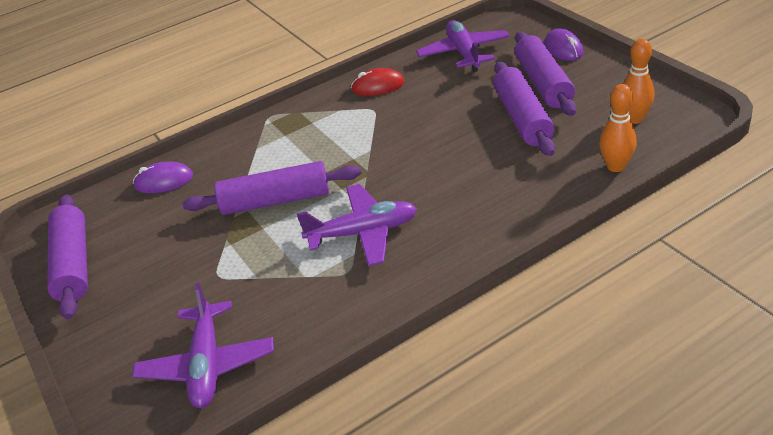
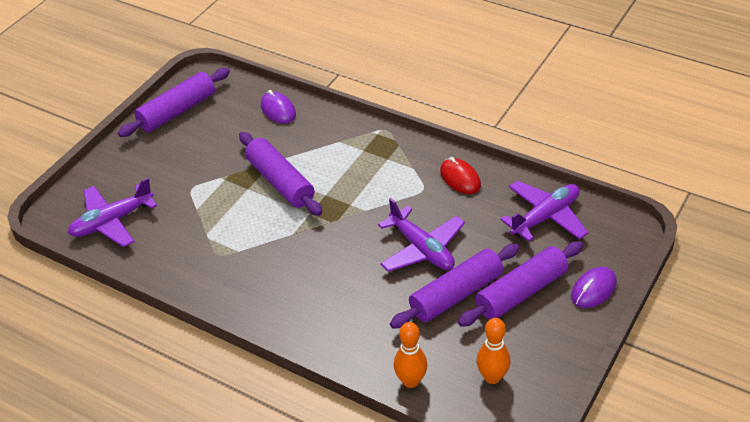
camera: 60 degrees right, 5 degrees up
purple plane [297,184,417,266] -> purple plane moved to [378,198,465,272]

